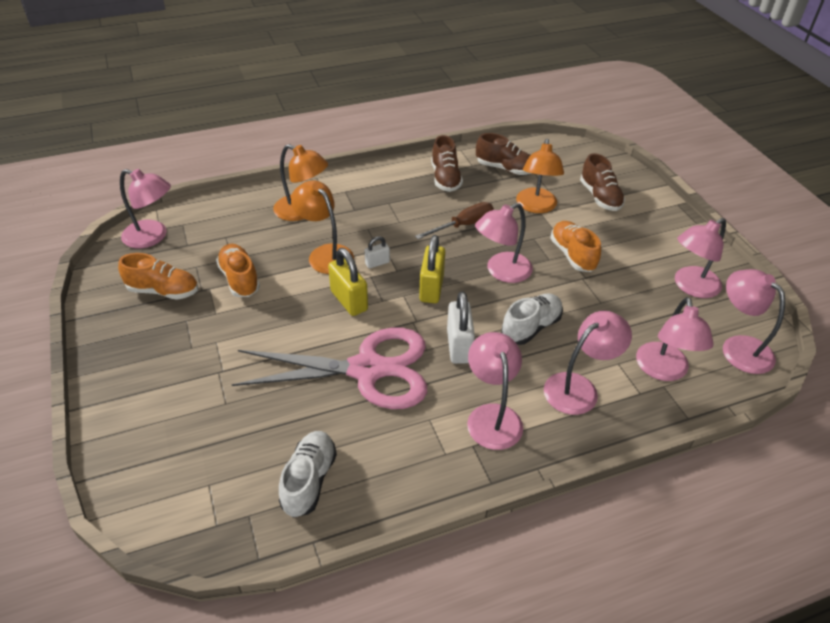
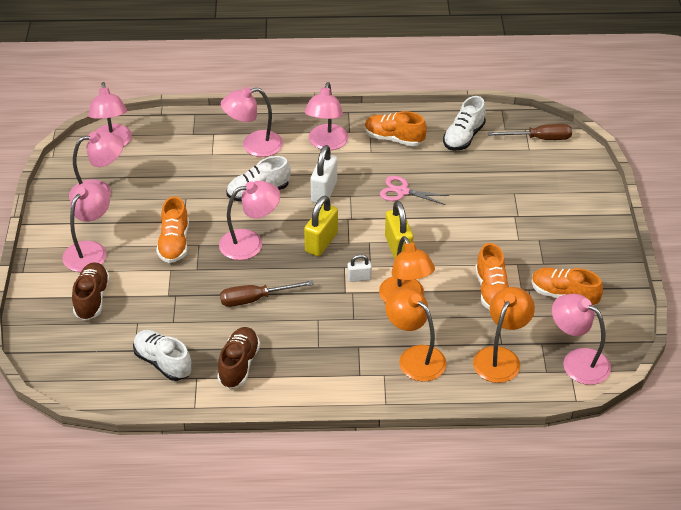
camera: 160 degrees left, 0 degrees up
pink scissors [232,327,427,409] -> pink scissors [380,176,450,205], size x0.44
brown shoe [476,133,532,175] -> white shoe [133,330,192,381]
orange lamp [516,139,564,213] -> orange lamp moved to [473,287,535,383]
pink lamp [636,297,714,381] -> pink lamp moved to [62,182,110,272]
none -> orange shoe [365,111,427,146]
none -> brown screwdriver [488,124,572,140]

